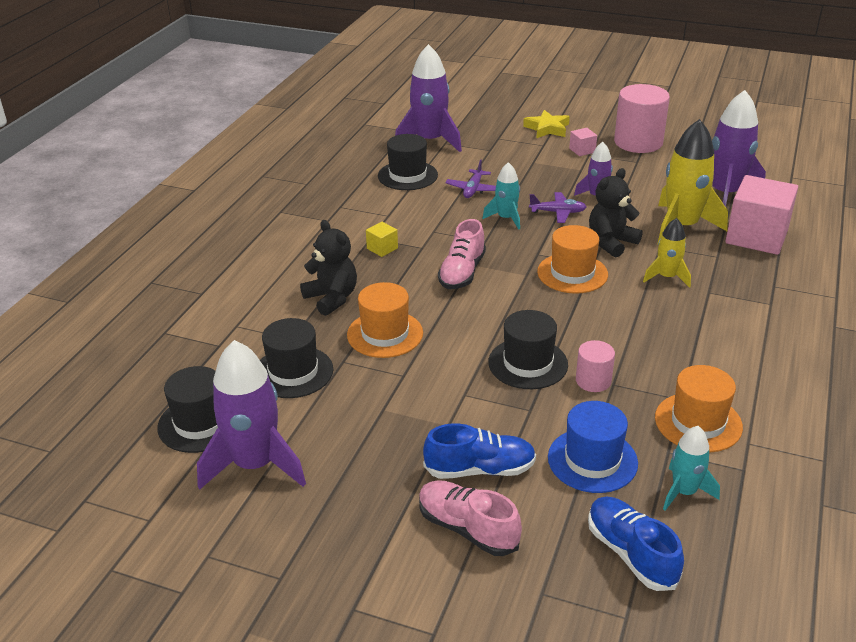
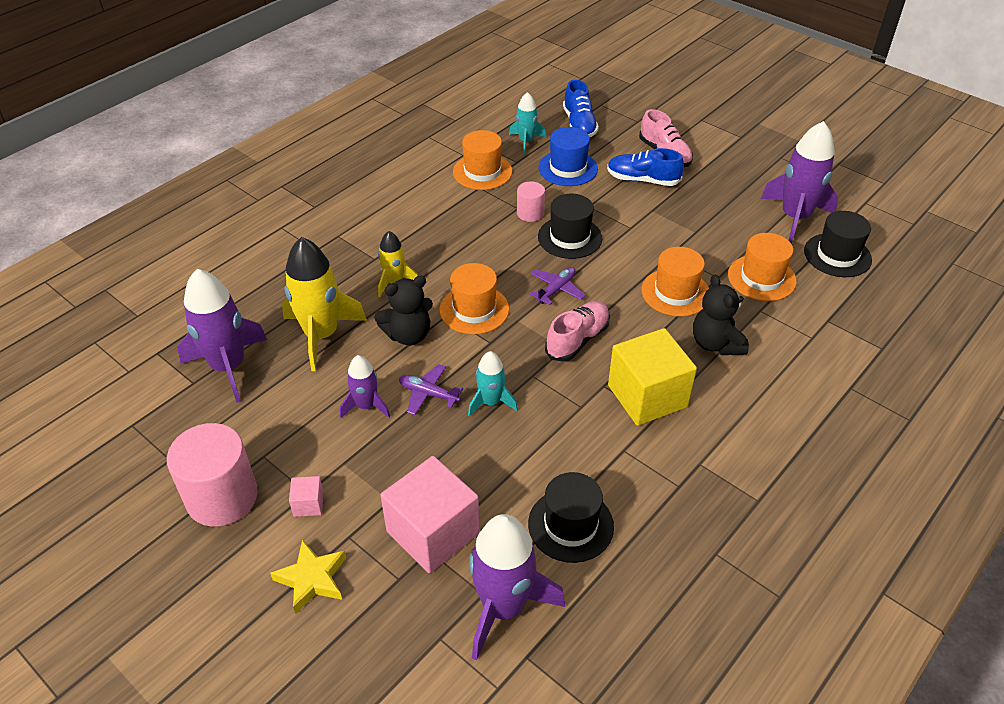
camera: 160 degrees left, 10 degrees up
black hat [260,318,333,398] -> orange hat [728,233,797,301]
yellow cube [366,222,398,257] -> yellow cube [608,328,697,426], size x2.33
purple plane [445,159,496,198] -> purple plane moved to [530,267,585,305]
pink cube [726,175,798,255] -> pink cube moved to [380,456,479,573]

